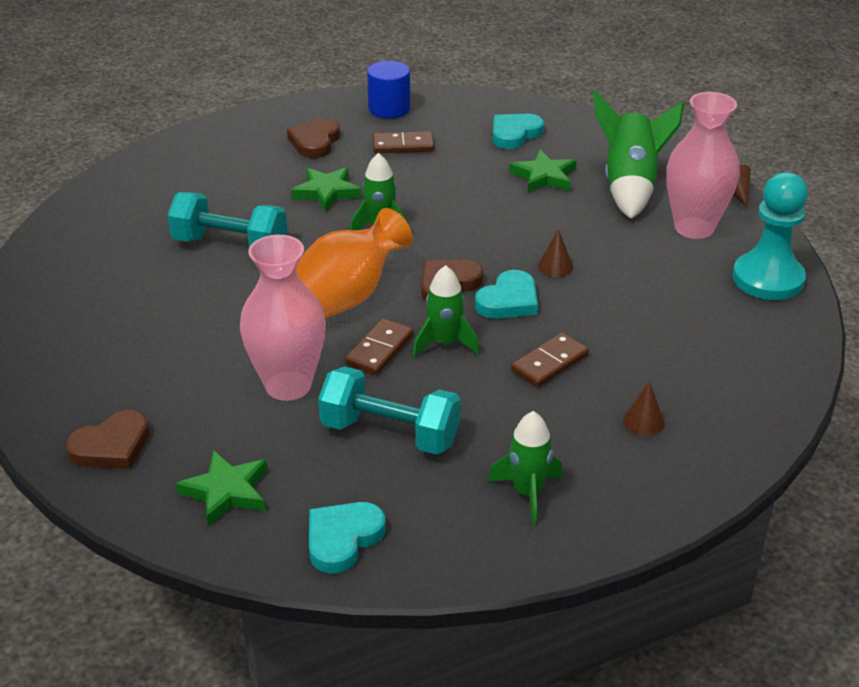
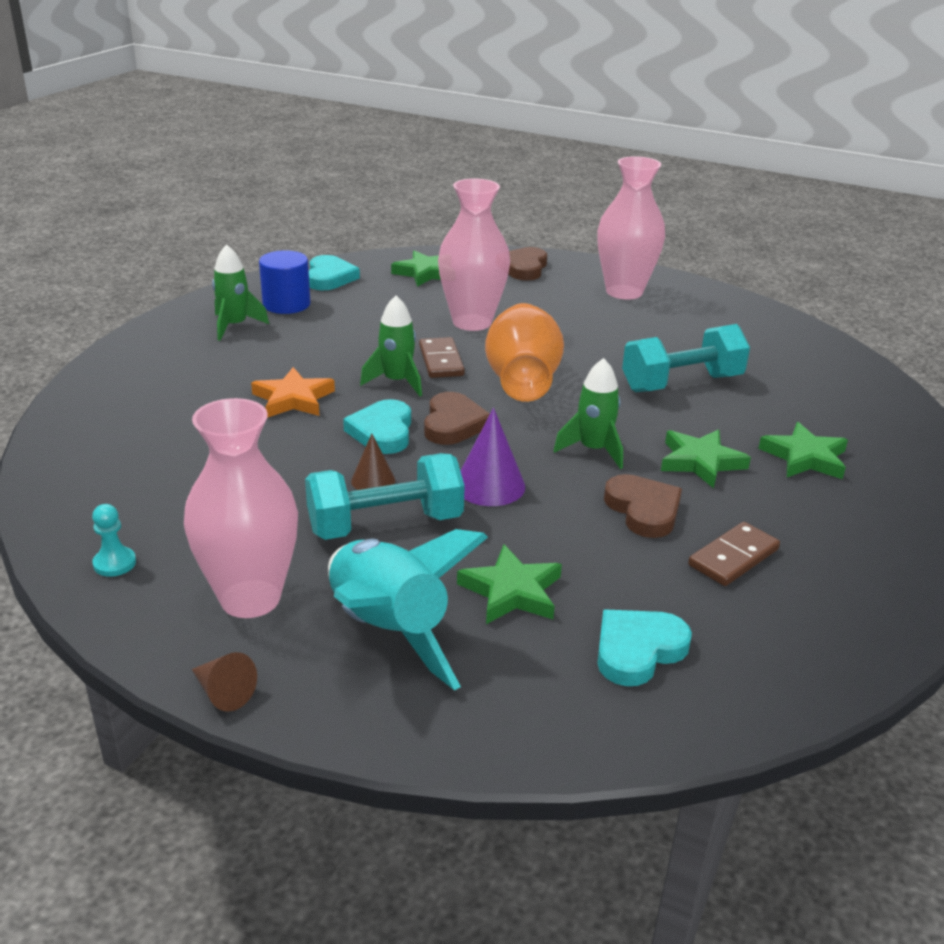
camera: 140 degrees right, 5 degrees down
brown heart [287,119,340,158] -> brown heart moved to [604,474,682,538]
turquoise dumbbell [318,366,461,455] -> turquoise dumbbell moved to [305,453,465,540]
blue cylinder [367,61,410,119] -> blue cylinder moved to [259,250,310,314]
turquoise heart [493,114,544,149] -> turquoise heart turned 135 degrees counterclockwise [597,610,692,686]
brown domino [511,333,589,387] -> orange star [251,367,335,418]
green rocket [593,91,684,219] -> turquoise rocket [328,529,488,691]
brown cone [623,381,665,436] -> none
turquoise pawn [733,172,808,300] -> turquoise pawn [92,504,136,577], size x0.42
none -> purple cone [461,408,525,506]
none -> pink vase [597,156,665,300]
none -> green star [758,422,848,479]

